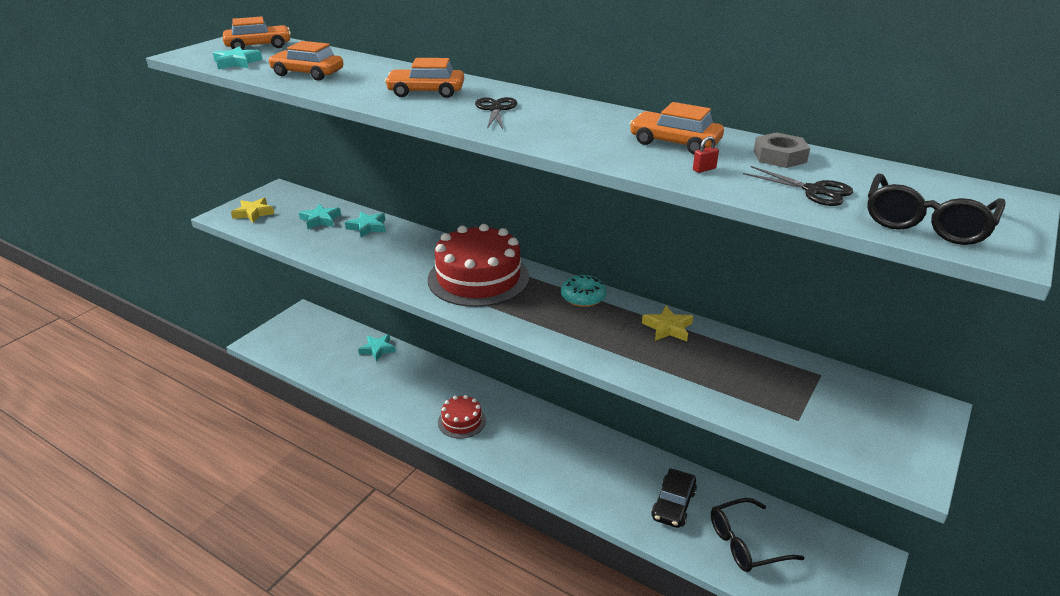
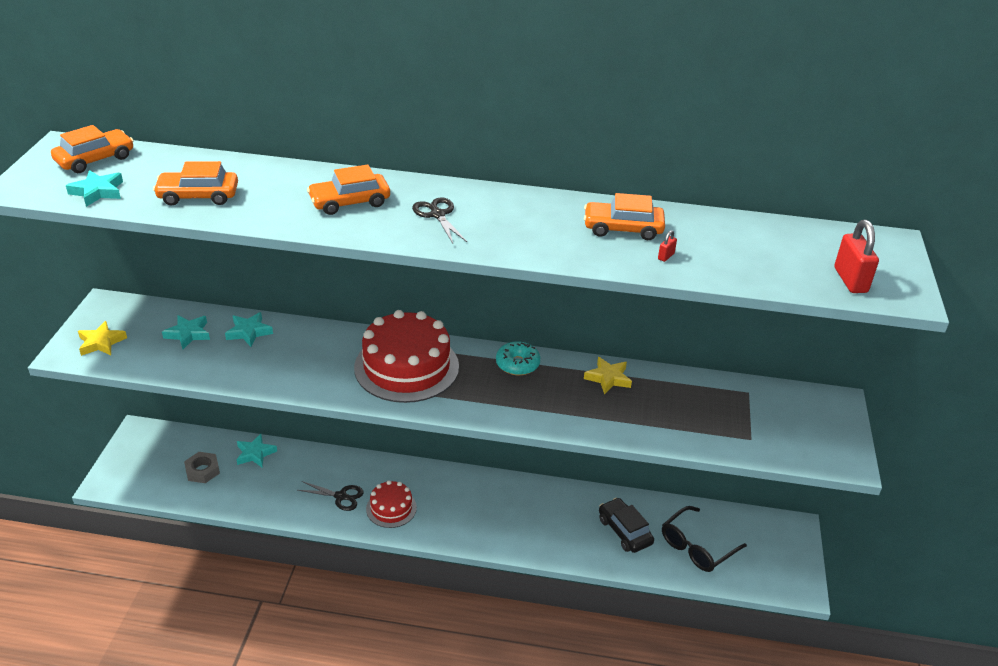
camera: 25 degrees left, 5 degrees up
black car [651,468,697,528] -> black car turned 150 degrees clockwise [599,498,654,553]
black scissors [743,166,853,206] -> black scissors moved to [298,481,364,511]
grey nut [754,132,810,168] -> grey nut moved to [184,452,220,483]
black glasses [867,173,1005,245] -> red padlock [834,220,879,293]

